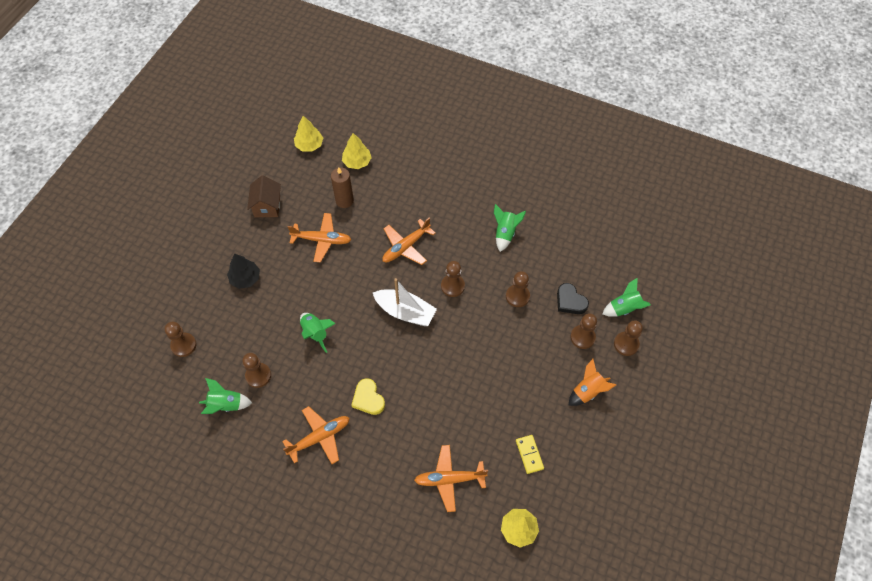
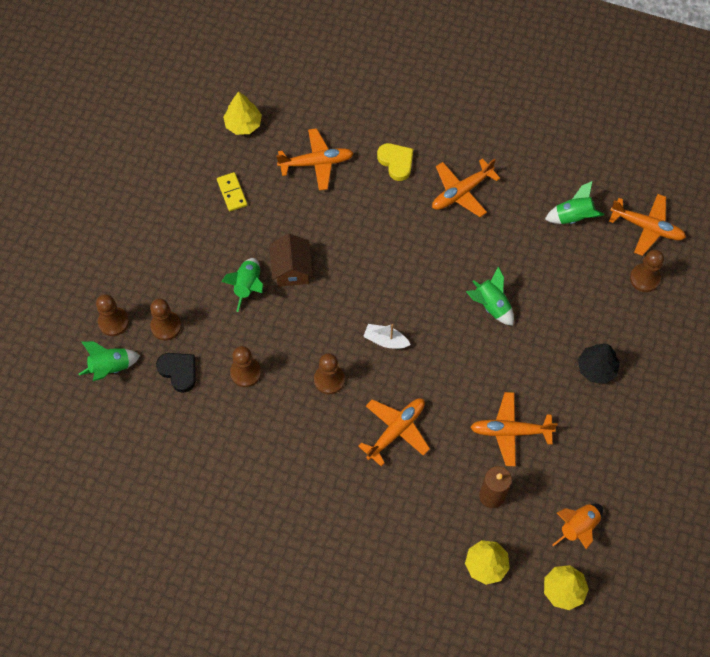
camera: 175 degrees right, 5 degrees up
brown pawn [242,353,271,388] -> none
brown house [247,176,281,217] -> brown house moved to [269,234,313,287]
yellow heart [352,378,385,415] -> yellow heart moved to [377,143,413,181]
white boat [373,278,437,326] -> white boat [363,324,411,349], size x0.57
green rocket [494,204,526,252] -> green rocket moved to [221,258,264,312]
orange rocket [569,359,616,406] -> orange rocket moved to [552,503,603,549]
none -> orange plane [609,194,686,256]

